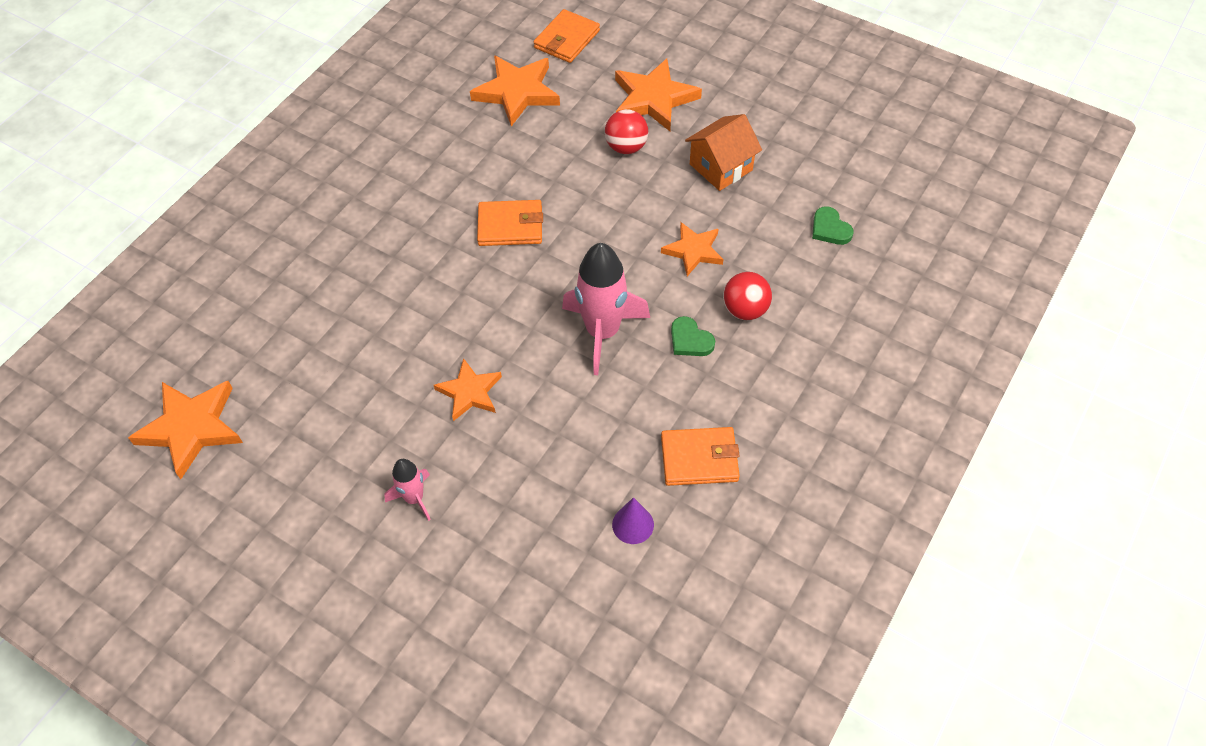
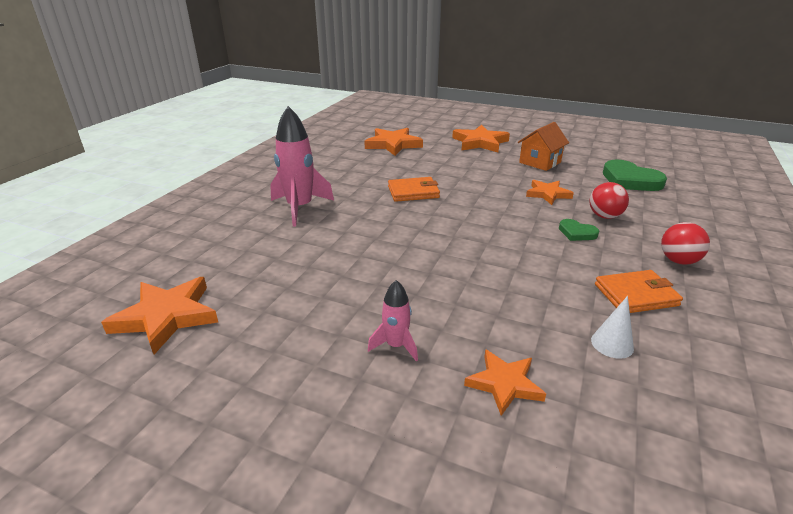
camera: 10 degrees left, 25 degrees down
orange star [434,358,502,421] -> orange star moved to [464,349,546,416]
orange wallet [534,9,600,63] -> none
pink rocket [562,243,650,375] -> pink rocket moved to [270,106,334,226]
red ball [605,109,649,154] -> red ball moved to [661,222,710,265]
purple cone [612,497,654,544] -> white cone [591,296,634,359]
green heart [812,207,854,245] -> green heart [603,159,667,191], size x1.90

